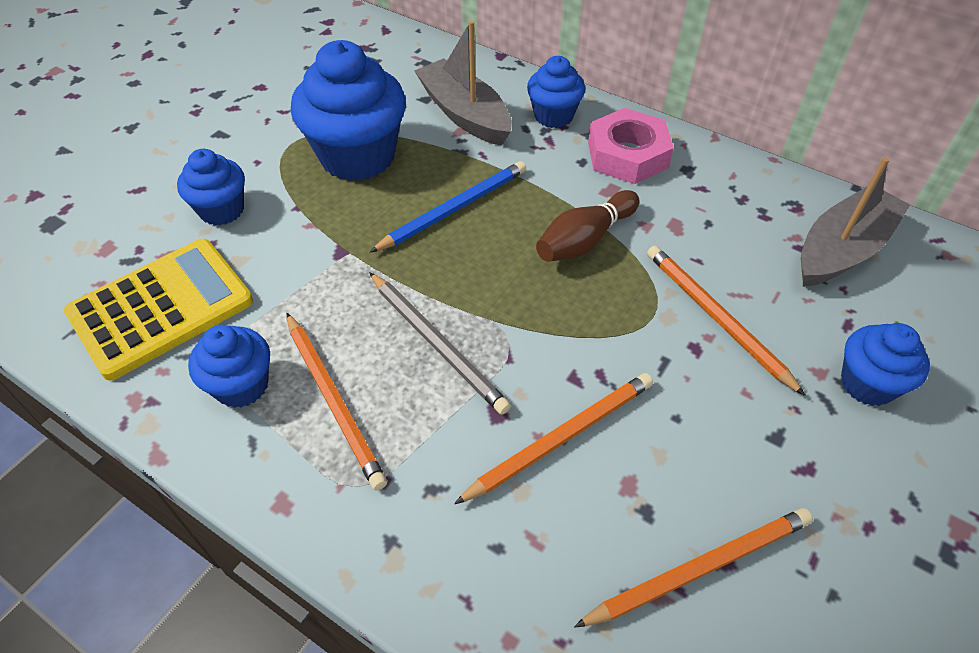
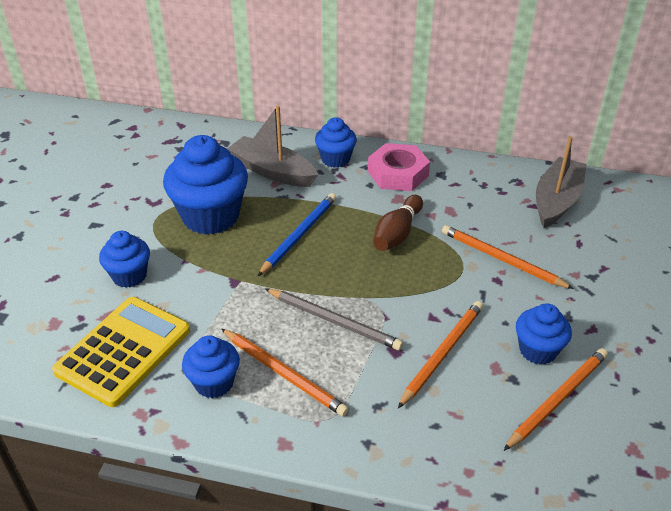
camera: 20 degrees left, 10 degrees down
blue cupcake [841,323,930,406] -> blue cupcake moved to [516,304,572,365]

